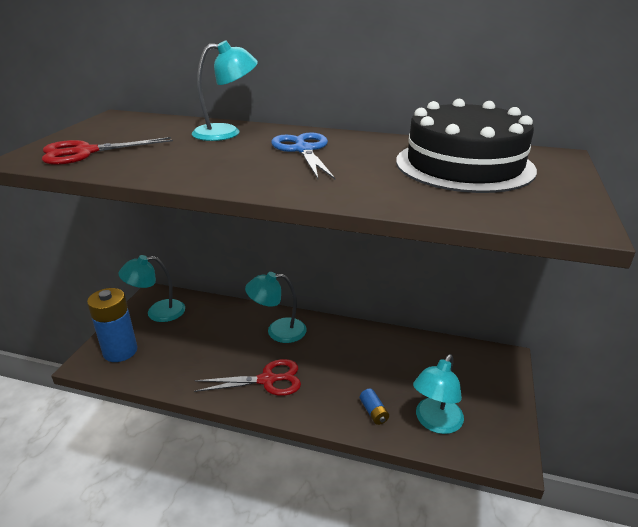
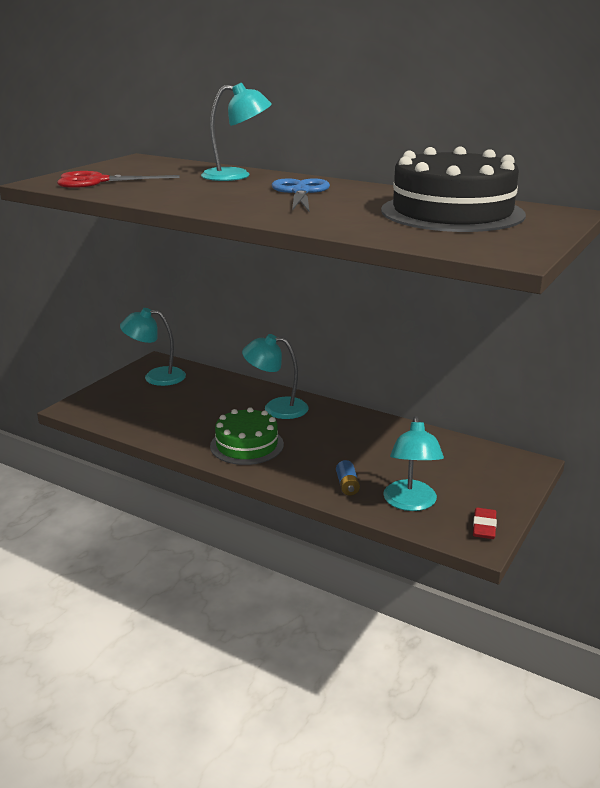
camera: 15 degrees right, 5 degrees down
blue battery [87,288,138,362] -> none
red scissors [194,359,301,396] -> green cake [210,407,284,465]
turquoise lamp [413,354,464,434] -> turquoise lamp turned 45 degrees counterclockwise [383,416,444,511]
none -> red eraser [473,508,497,539]

